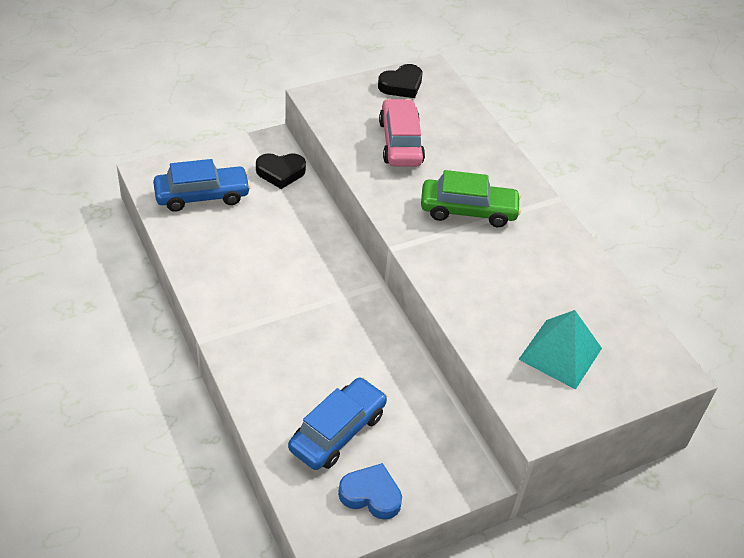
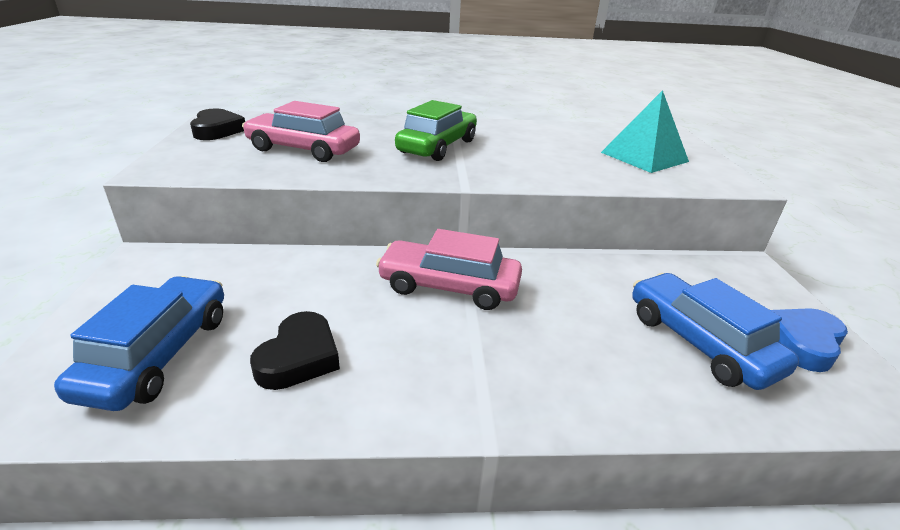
camera: 65 degrees left, 15 degrees down
black heart [256,153,306,189] -> black heart moved to [250,311,340,390]
none -> pink car [376,229,522,310]

